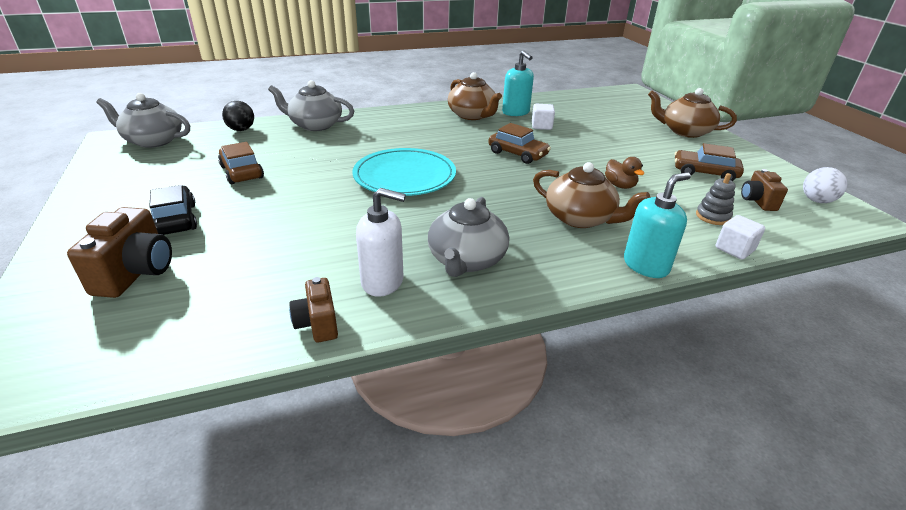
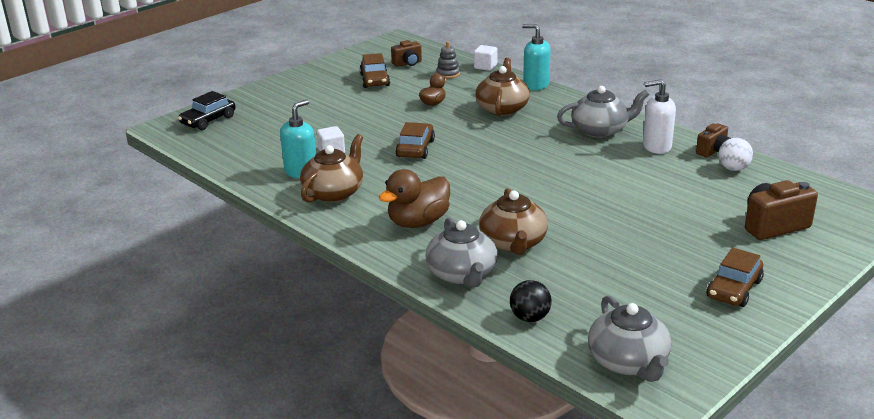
camera: 115 degrees left, 5 degrees down
black car [149,185,197,235] -> black car moved to [178,91,236,130]
brown car [218,142,264,184] -> brown car moved to [707,247,764,307]
turquoise plate [352,148,456,196] -> none
white soap dispenser [356,188,406,297] -> white soap dispenser turned 75 degrees counterclockwise [643,79,676,154]
brown teapot [648,88,737,138] -> brown teapot moved to [479,188,548,255]
white ball [803,167,847,203] -> white ball moved to [718,138,753,171]
none -> brown duck [379,169,450,228]

